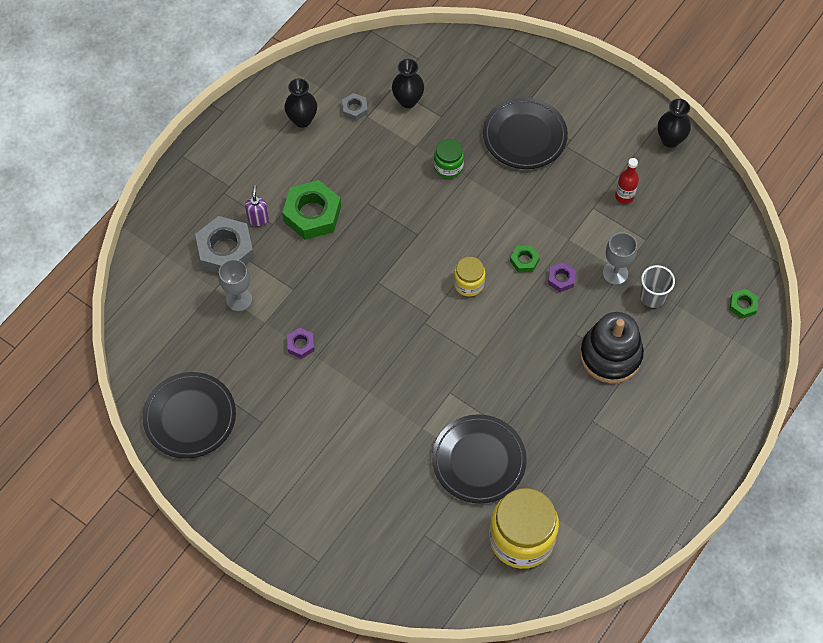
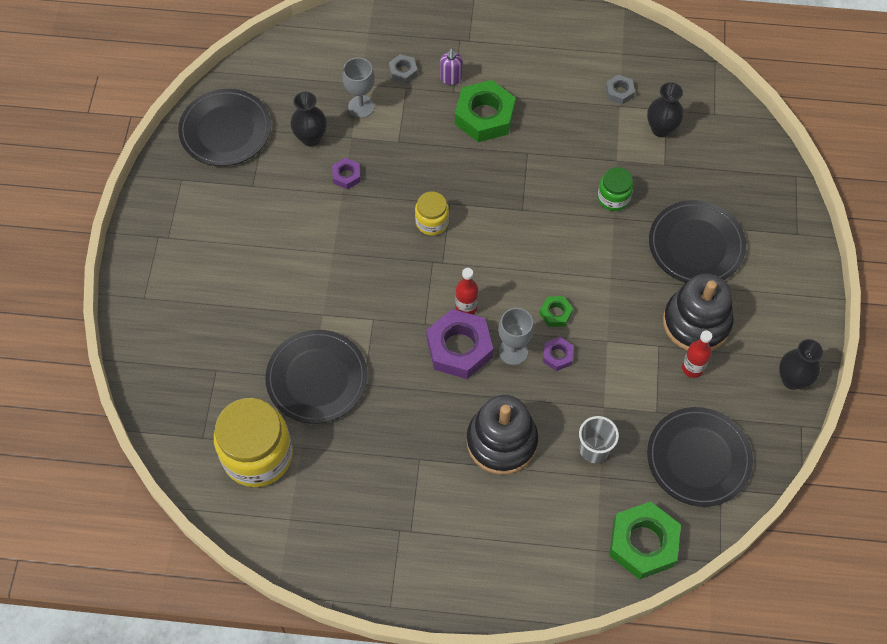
camera: 60 degrees right, 0 degrees up
grey nut [195,216,254,273] -> grey nut [389,54,418,84], size x0.49
purple soap dispenser [245,185,269,226] -> purple soap dispenser turned 120 degrees clockwise [440,48,463,85]
black vase [284,78,317,128] -> black vase moved to [290,92,327,146]
yellow jar [454,257,485,296] -> yellow jar moved to [415,191,449,235]
grey goblet [603,232,637,285] -> grey goblet moved to [498,308,534,365]
green nut [730,289,758,319] -> green nut [609,501,681,579], size x2.06
none -> purple nut [426,309,493,379]
none -> red bottle [455,268,478,315]
none -> black plate [647,407,753,507]
none -> black stacking toy [663,273,733,351]

